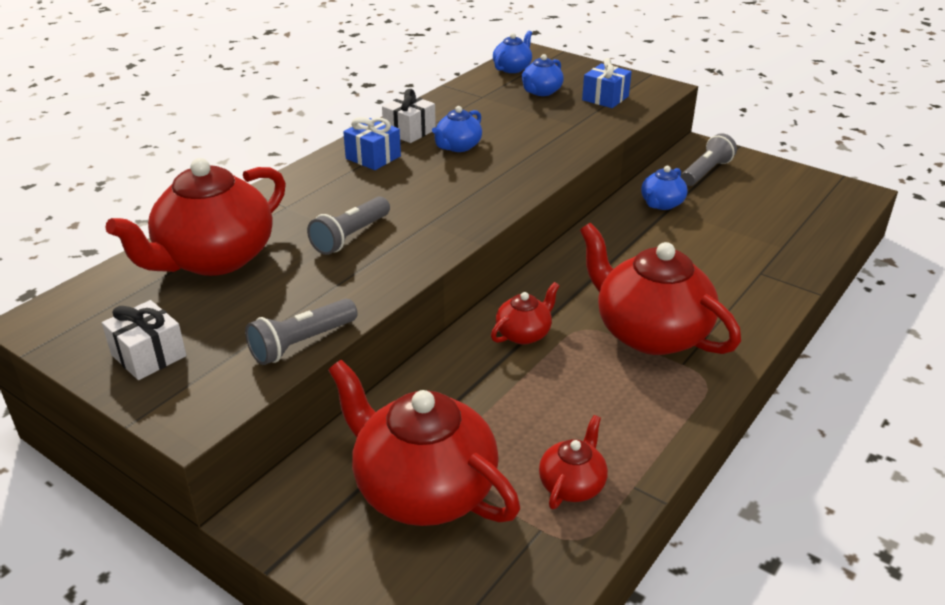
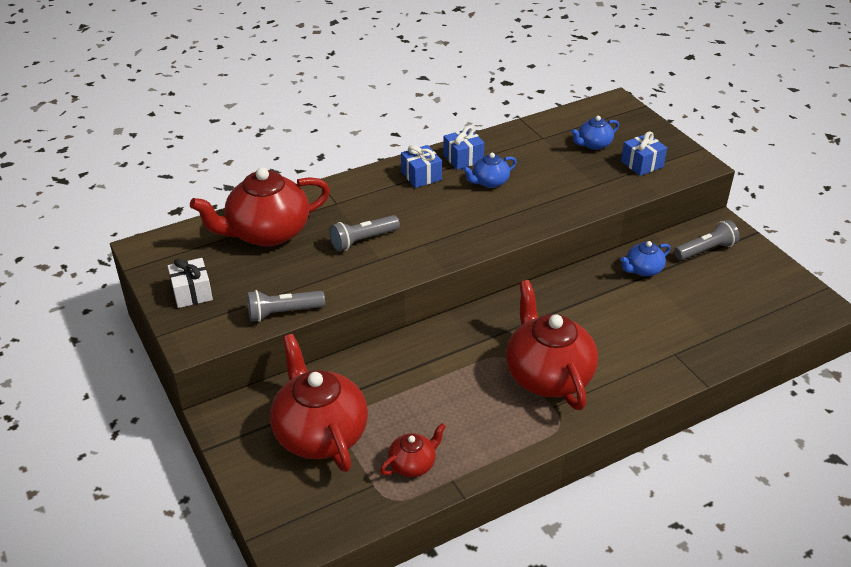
camera: 25 degrees right, 5 degrees up
white gift [382,89,436,143] -> blue gift [443,126,485,170]
red teapot [491,282,560,344] -> none
blue teapot [493,31,532,73] -> none

